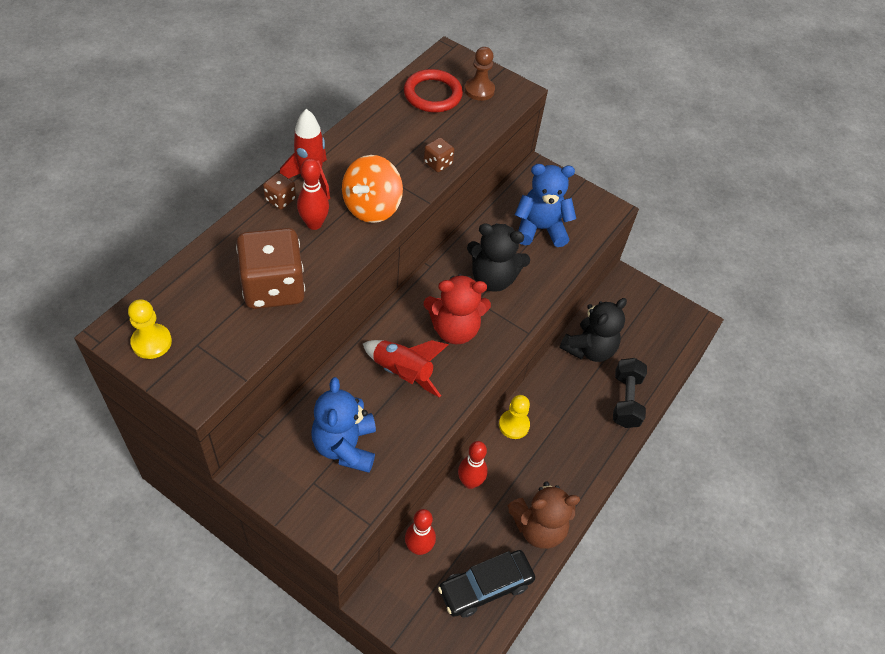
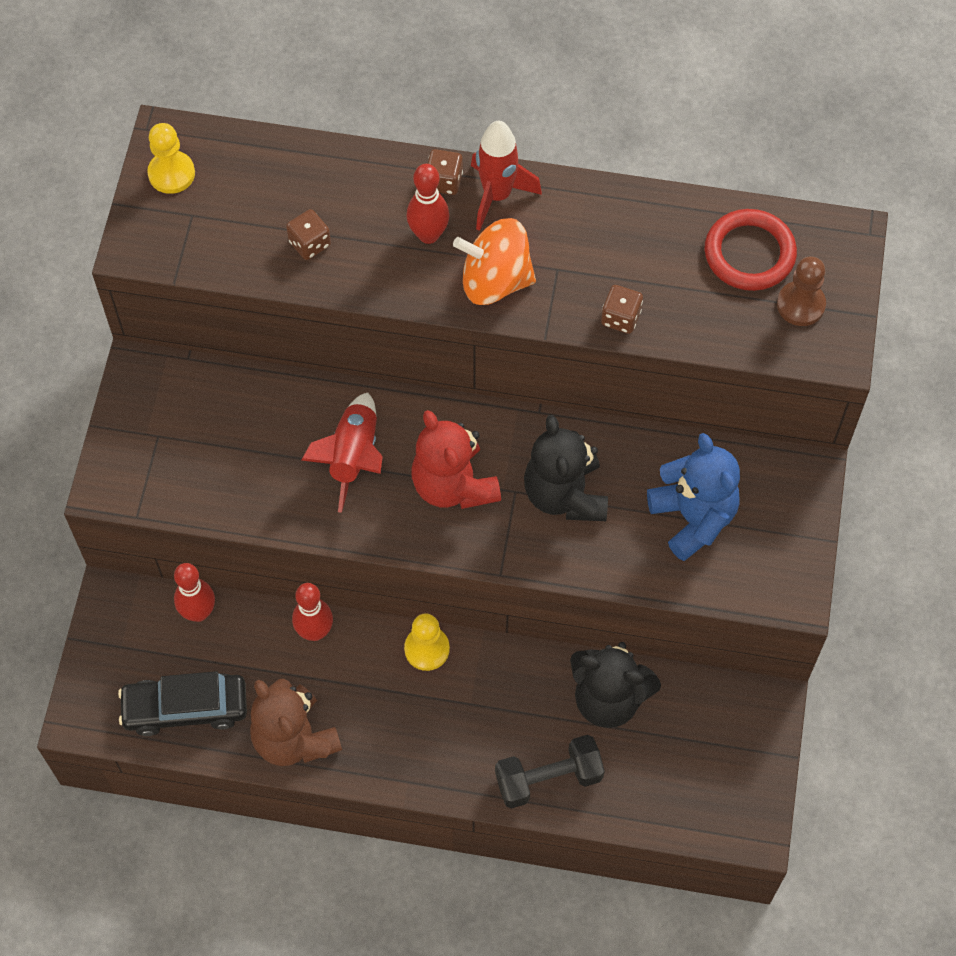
camera: 70 degrees right, 10 degrees up
brown dice [236,228,305,309] -> brown dice [286,209,331,260], size x0.44
blue teddy bear [311,377,376,473] -> none
black car [438,550,535,618] -> black car turned 45 degrees counterclockwise [118,671,247,736]

